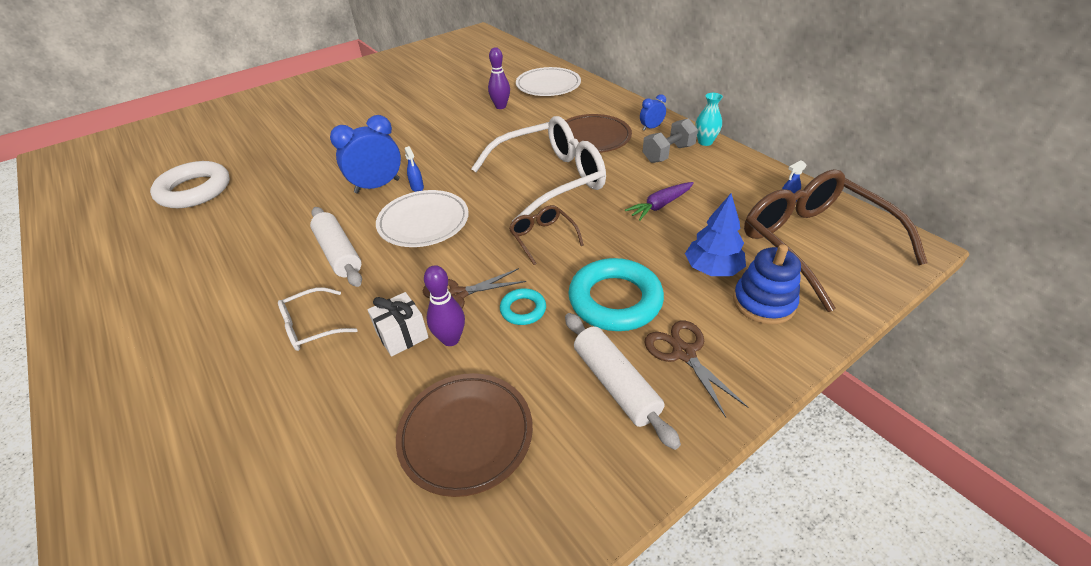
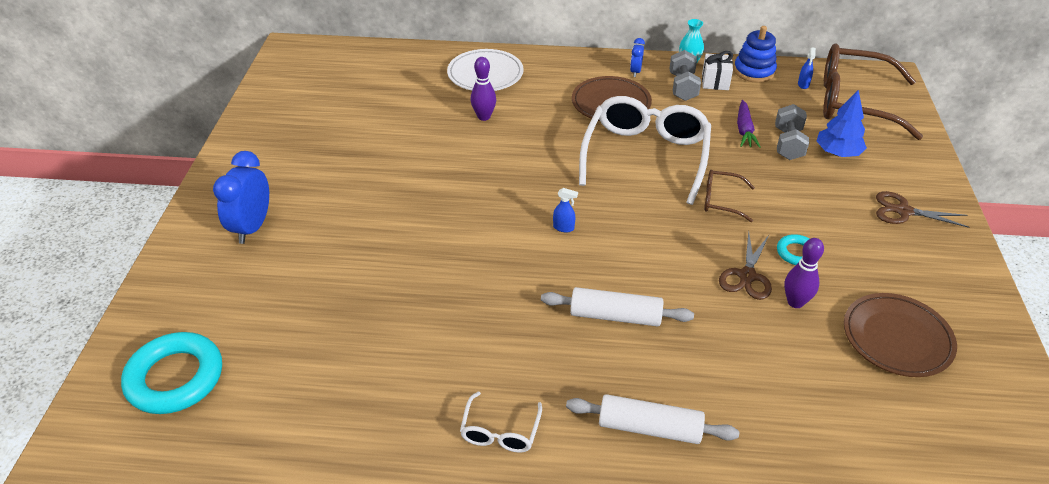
camera: 50 degrees left, 0 degrees up
white ring [150,161,230,208] -> none
white glasses [278,287,358,351] -> white glasses moved to [460,392,542,453]
blue clock [330,115,401,194] -> blue clock moved to [213,151,269,244]
white gift [368,292,429,357] -> white gift moved to [702,51,733,90]
white plate [376,190,469,247] -> none
white rolling pin [565,313,681,450] -> white rolling pin moved to [566,394,739,444]
turquoise ring [568,258,664,331] -> turquoise ring moved to [121,332,222,414]
blue stacking toy [733,244,801,325] -> blue stacking toy moved to [734,26,777,83]
none -> grey dumbbell [775,104,809,160]

